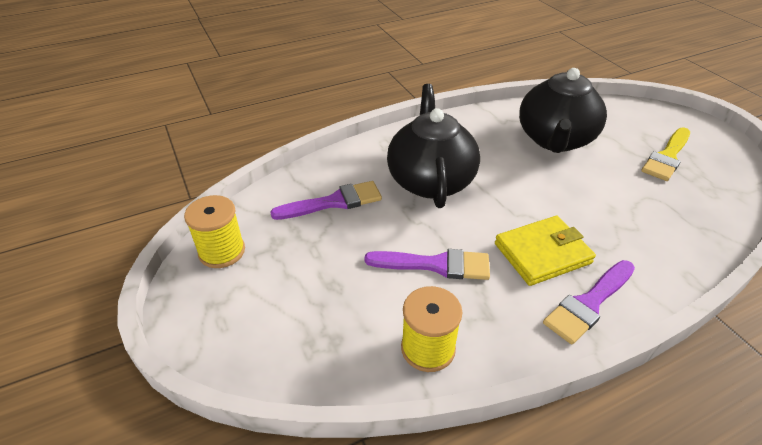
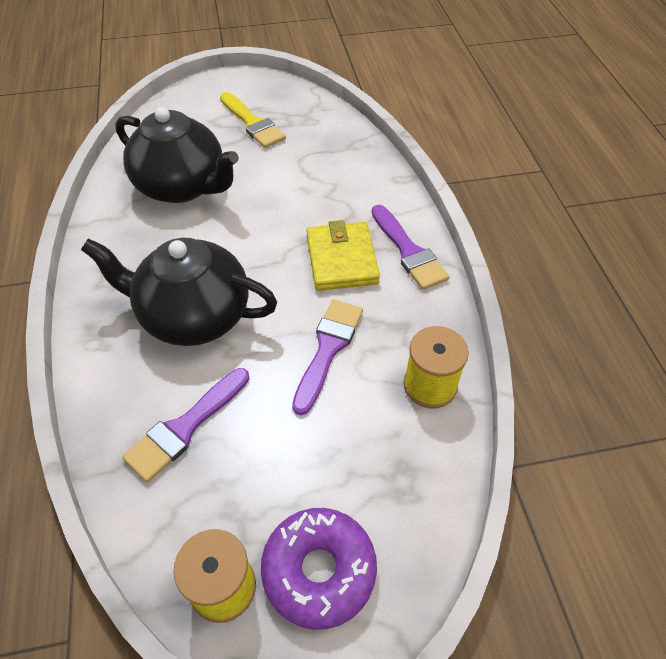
camera: 75 degrees left, 10 degrees up
purple brush [270,181,382,220] -> purple brush turned 135 degrees counterclockwise [122,368,249,482]
none -> purple donut [261,508,377,630]

